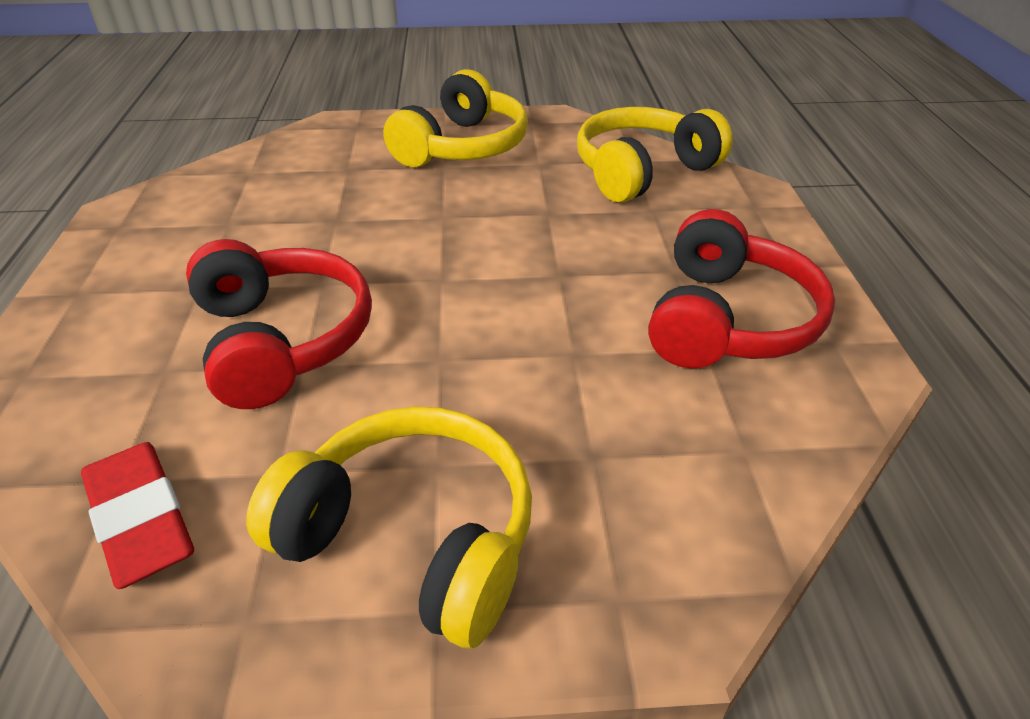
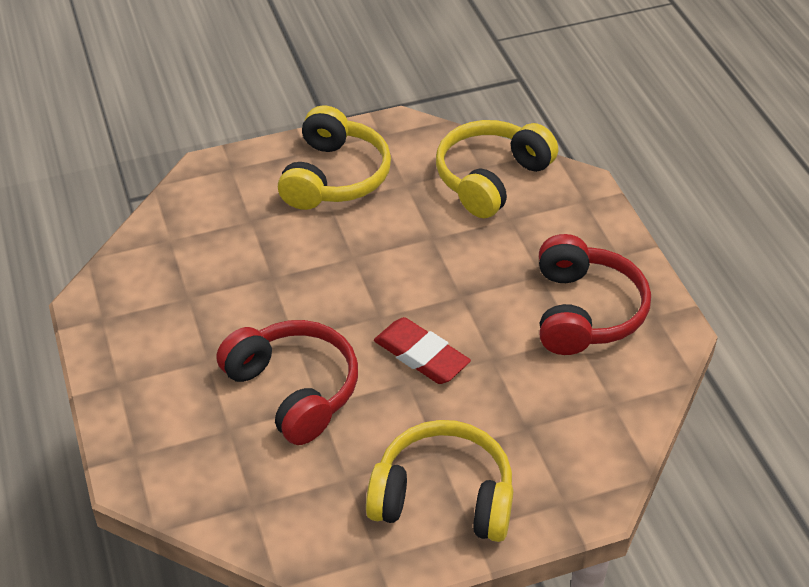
camera: 15 degrees left, 5 degrees up
red eraser [81,442,194,589] -> red eraser moved to [374,317,471,384]

